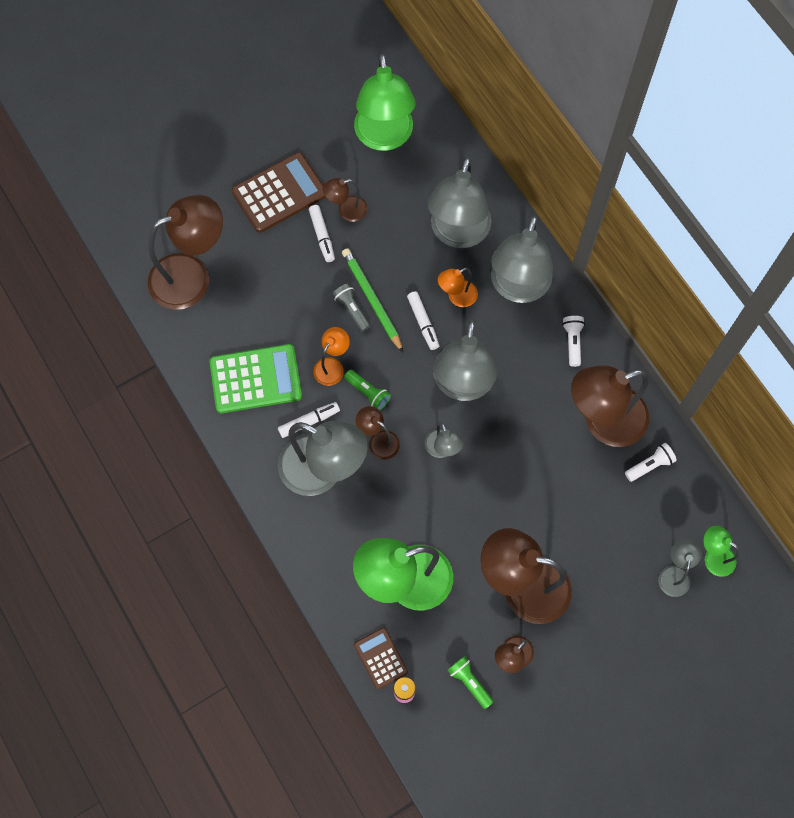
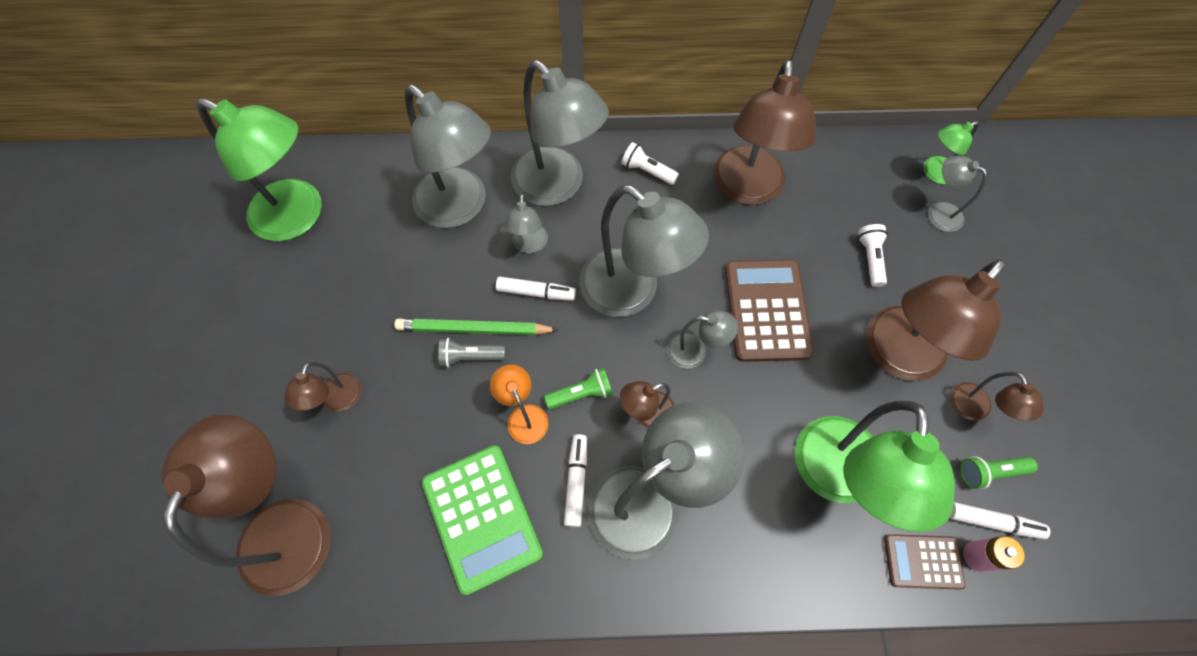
camera: 60 degrees left, 5 degrees down
green calculator [209,344,302,413] -> green calculator turned 135 degrees clockwise [422,445,543,595]
brown calculator [232,152,326,233] -> brown calculator moved to [725,260,814,362]
white marker [309,205,335,262] -> white marker moved to [950,502,1051,539]
brown lamp [323,178,367,222] -> brown lamp moved to [284,362,361,411]
orange lamp [438,268,478,307] -> grey lamp [505,194,548,253]
white flashlight [625,443,677,482] -> white flashlight moved to [858,224,888,287]

